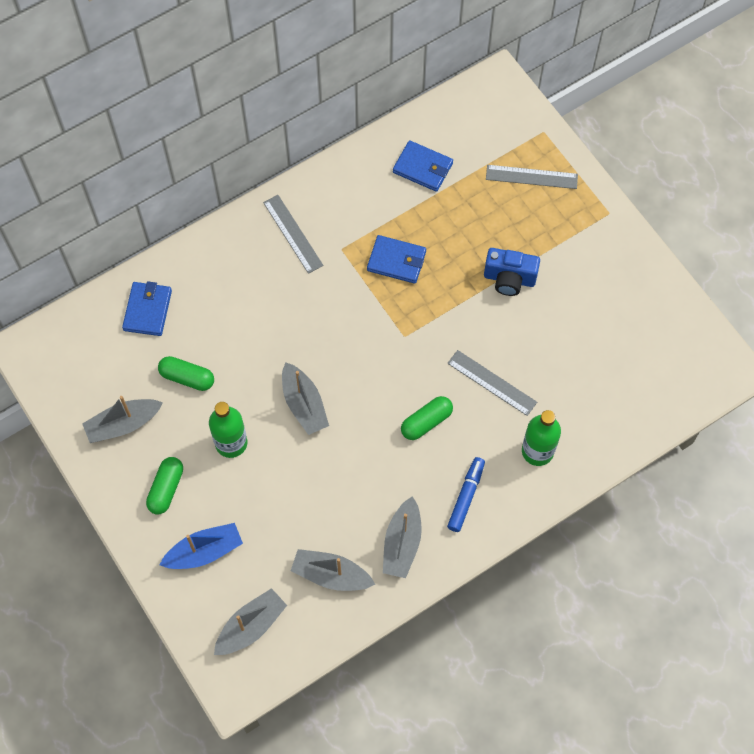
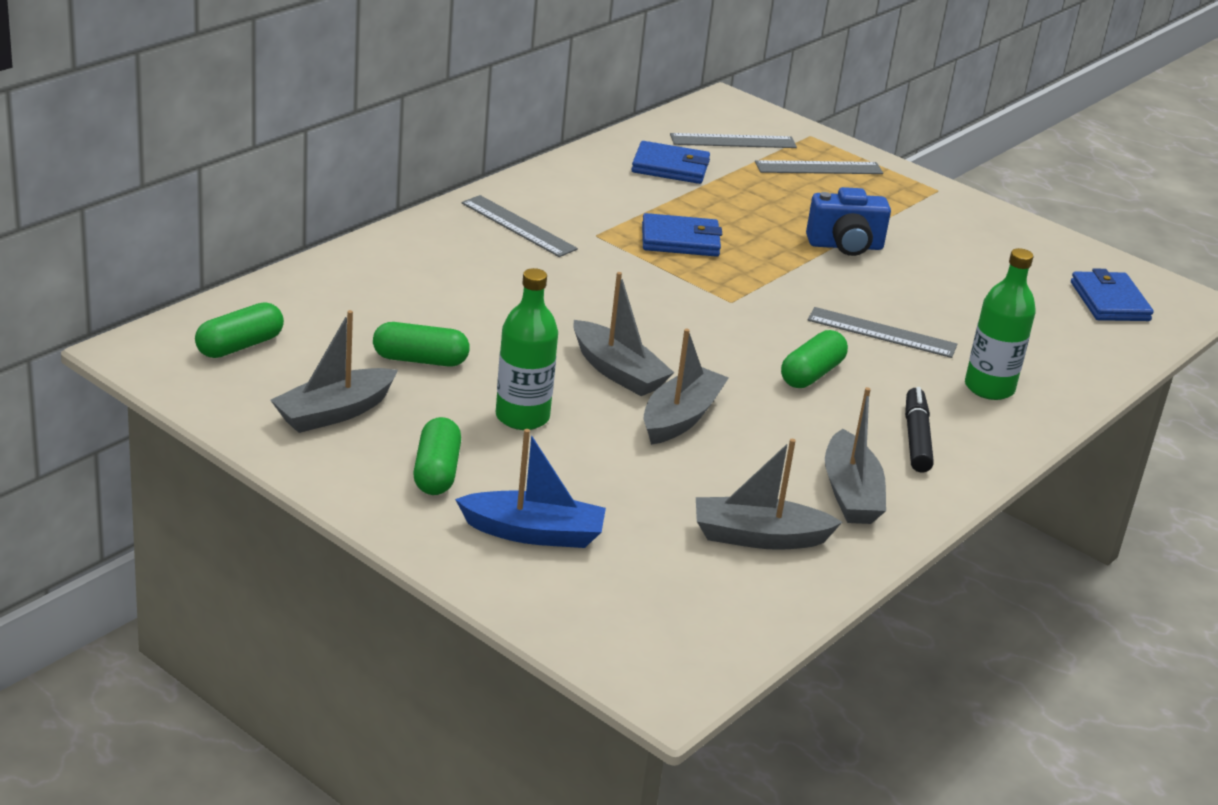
camera: 20 degrees left, 35 degrees down
blue wallet [122,281,172,336] -> blue wallet moved to [1071,268,1154,321]
blue boat [160,523,243,569] -> blue boat turned 45 degrees clockwise [455,429,606,548]
grey boat [214,588,287,655] -> grey boat moved to [644,329,729,445]
blue marker [447,457,485,532] -> black marker [905,387,934,472]
none -> green capsule [195,302,284,358]
none -> grey ruler [670,133,797,148]

